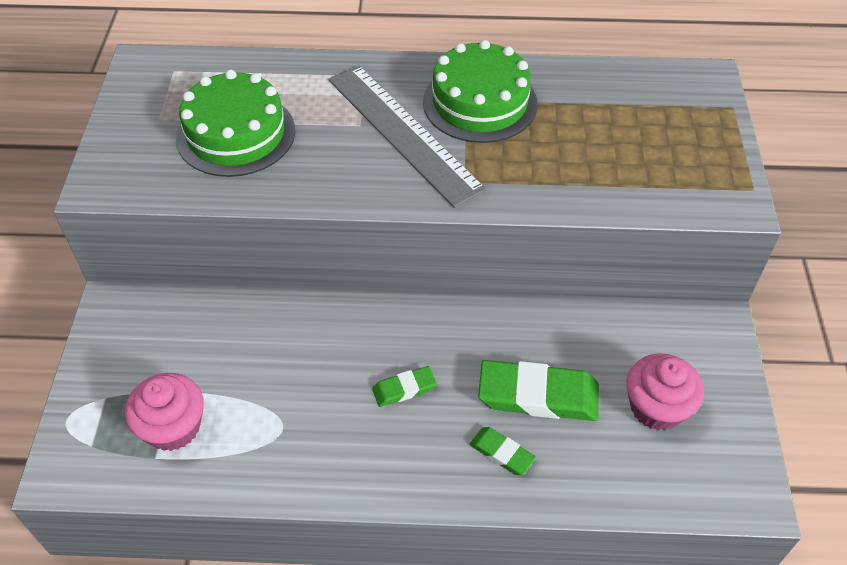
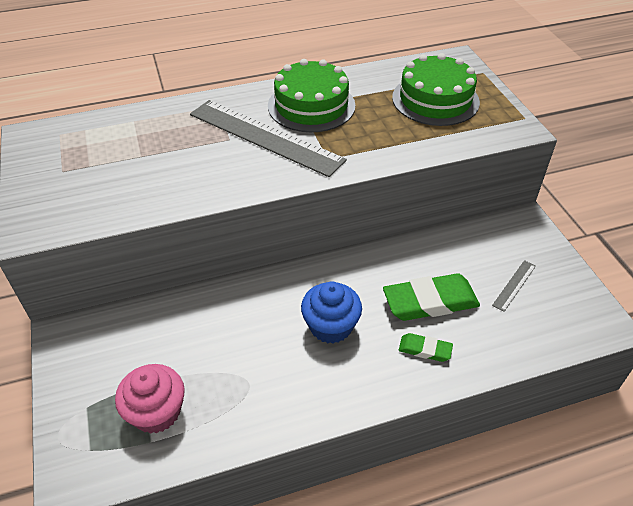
camera: 20 degrees left, 5 degrees down
green cake [176,70,295,177] -> green cake moved to [392,53,480,126]
green eraser [372,366,437,407] -> blue cupcake [301,282,362,343]
pink cupcake [626,353,704,430] -> grey ruler [492,260,536,312]

